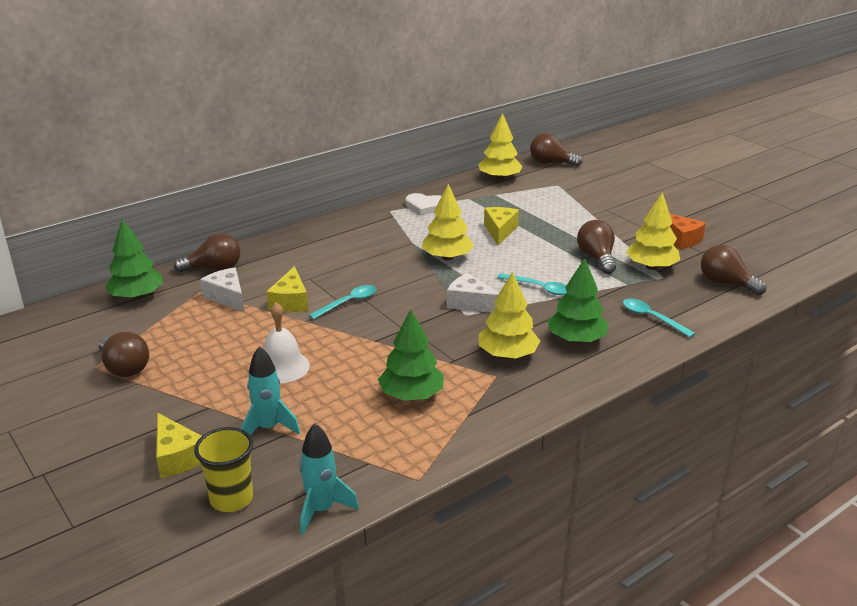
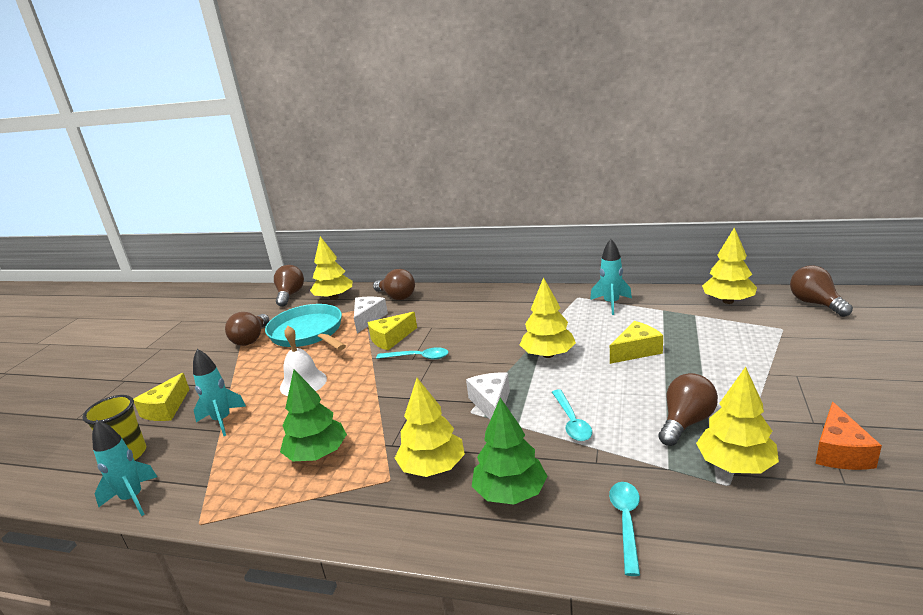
camera: 55 degrees right, 5 degrees down
green tree [105,219,163,300] -> yellow tree [310,236,353,300]
white heart [405,193,442,216] -> turquoise rocket [590,239,632,315]
brown light bulb [701,245,766,295] -> brown light bulb moved to [274,265,304,307]
none -> turquoise pan [265,304,346,350]

